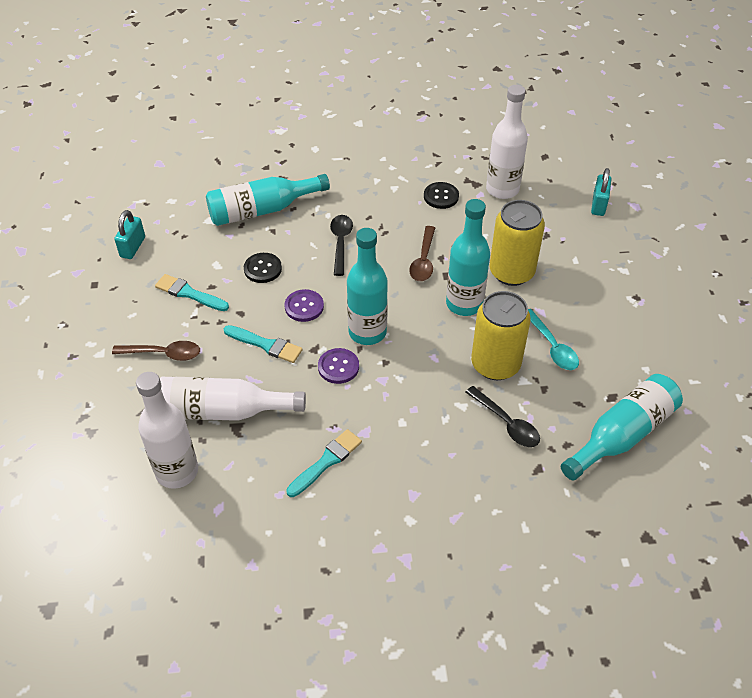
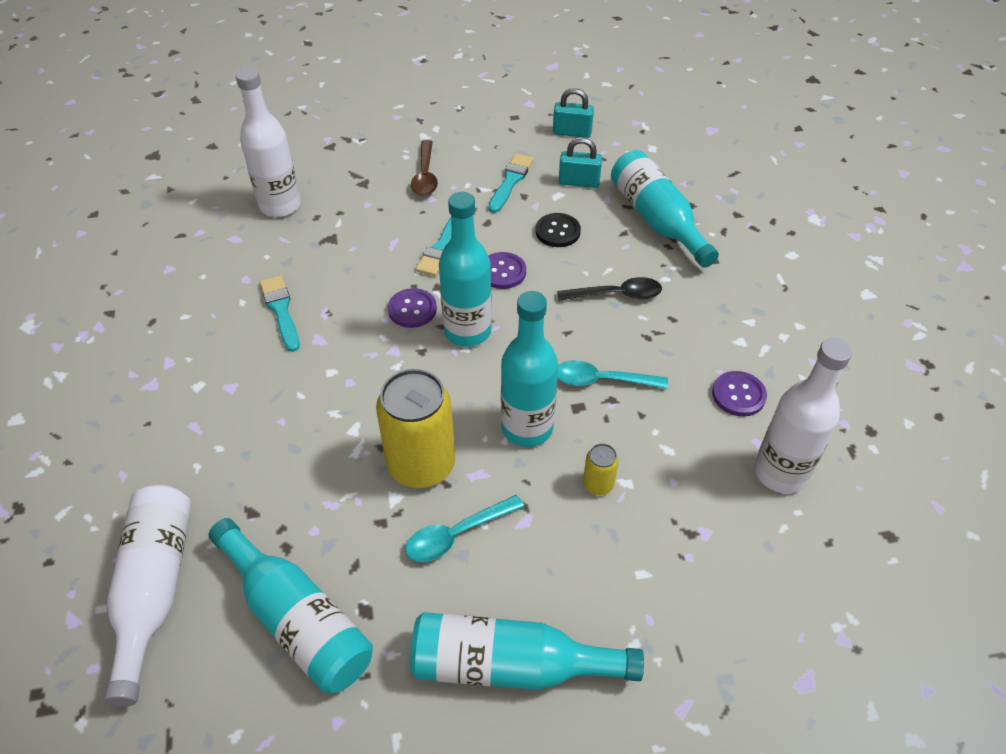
camera: 85 degrees right, 0 degrees up
white bottle [160,377,306,421] -> white bottle moved to [103,485,191,707]
turquoise brush [286,429,362,497] -> turquoise brush turned 150 degrees counterclockwise [260,275,300,352]
brown spoon [409,226,435,281] -> turquoise spoon [557,360,668,389]
black button [424,182,459,209] -> purple button [712,371,767,417]
black spoon [466,386,540,447] -> none
yellow can [489,200,545,286] -> yellow can [583,443,619,495], size x0.45
turquoise padlock [591,168,611,216] -> turquoise padlock moved to [559,137,602,188]
none -> turquoise bottle [410,612,644,690]

